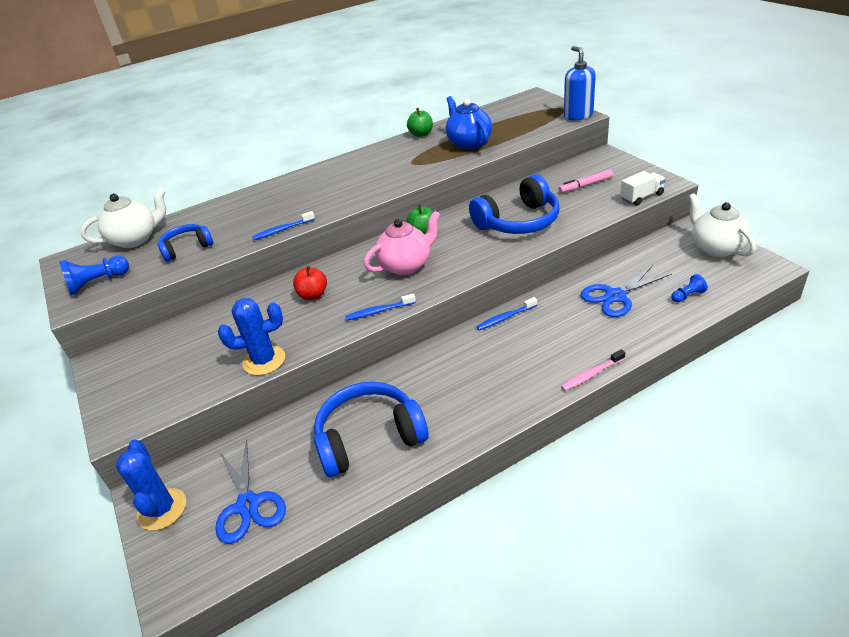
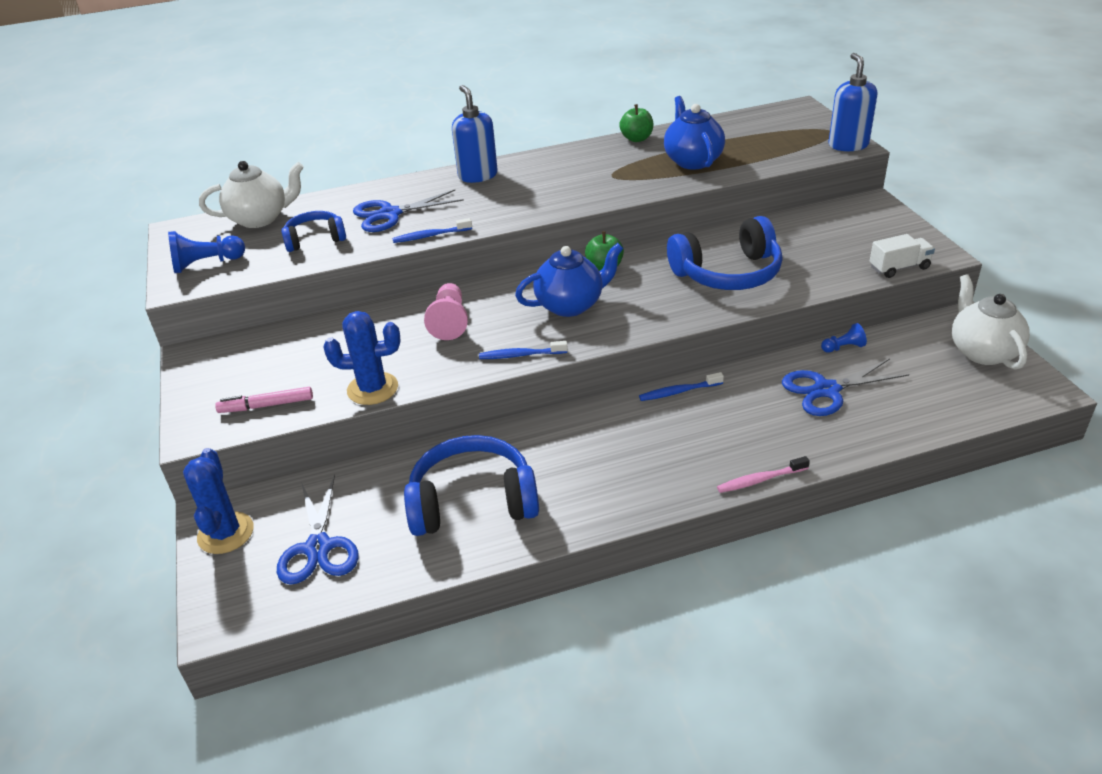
camera: 10 degrees right, 0 degrees up
red apple [293,266,327,300] -> pink pawn [424,283,468,340]
pink teapot [364,211,441,275] -> blue teapot [515,243,623,317]
pink marker [559,169,613,193] -> pink marker moved to [215,387,313,413]
blue pawn [671,274,708,302] -> blue pawn moved to [821,323,867,353]
none -> blue scissors [353,190,464,232]
none -> blue soap dispenser [452,85,498,183]

